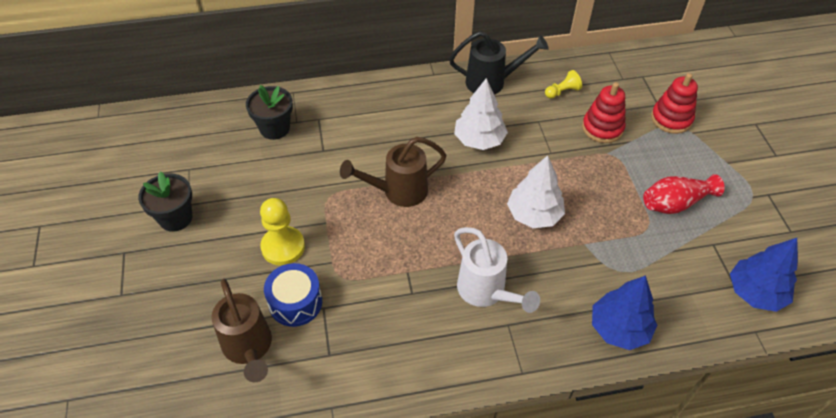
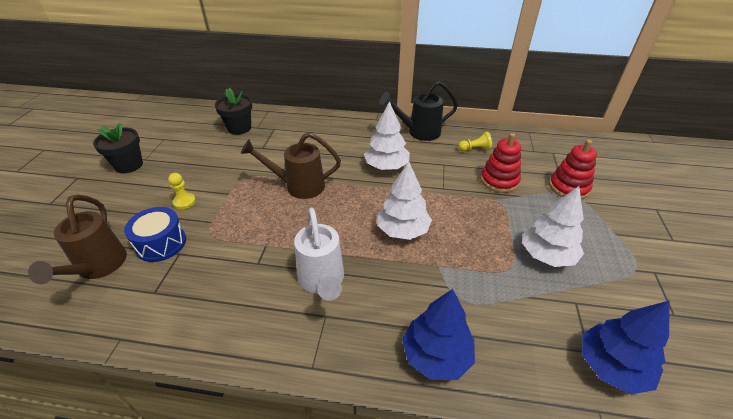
camera: 20 degrees right, 10 degrees down
yellow pawn [260,198,305,266] -> yellow pawn [168,173,196,209], size x0.58
black watering can [449,31,549,95] -> black watering can turned 150 degrees clockwise [379,81,458,141]
red vase [643,174,724,214] -> white tree [522,186,584,267]

